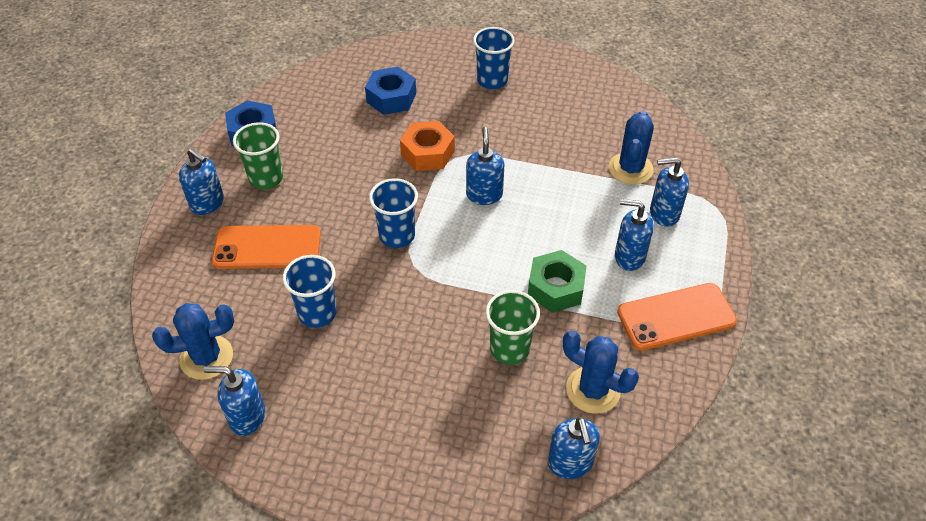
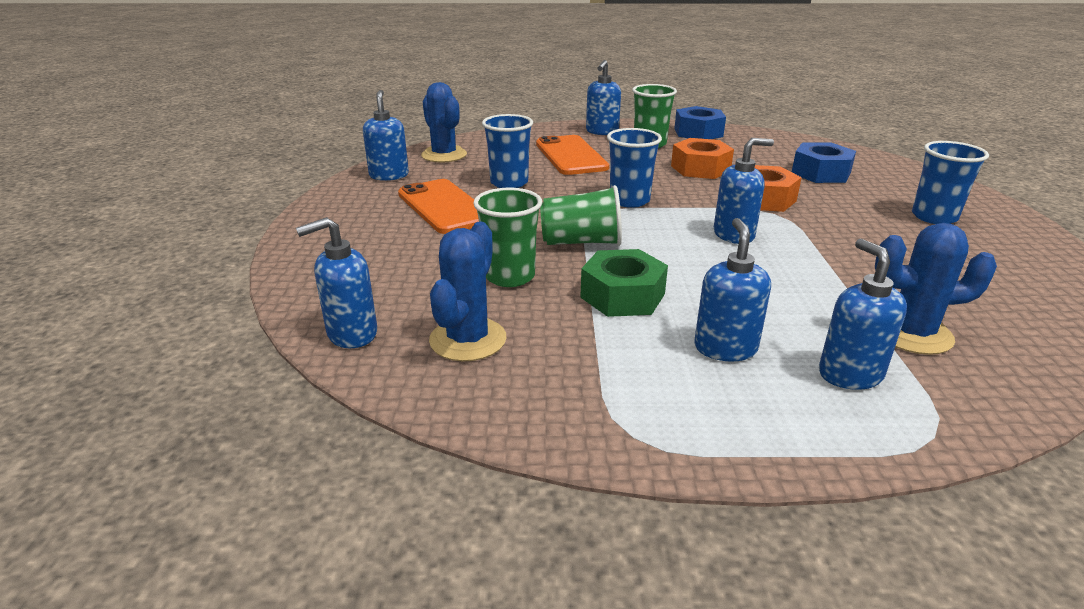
camera: 75 degrees right, 20 degrees down
orange phone [617,283,737,350] -> orange phone moved to [398,179,479,234]
none -> green cup [540,185,622,246]
none -> orange nut [671,138,734,179]

